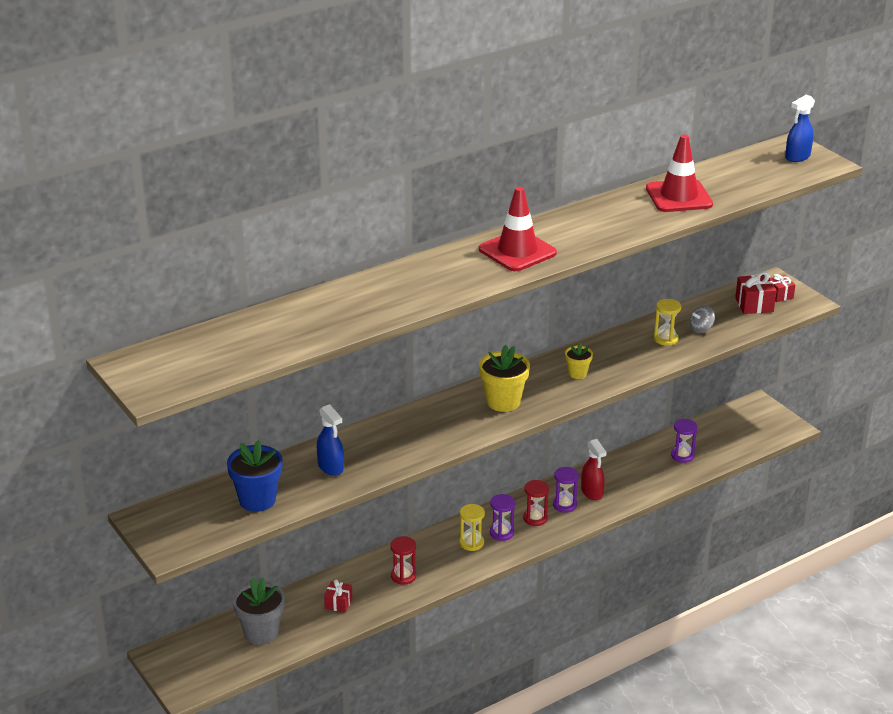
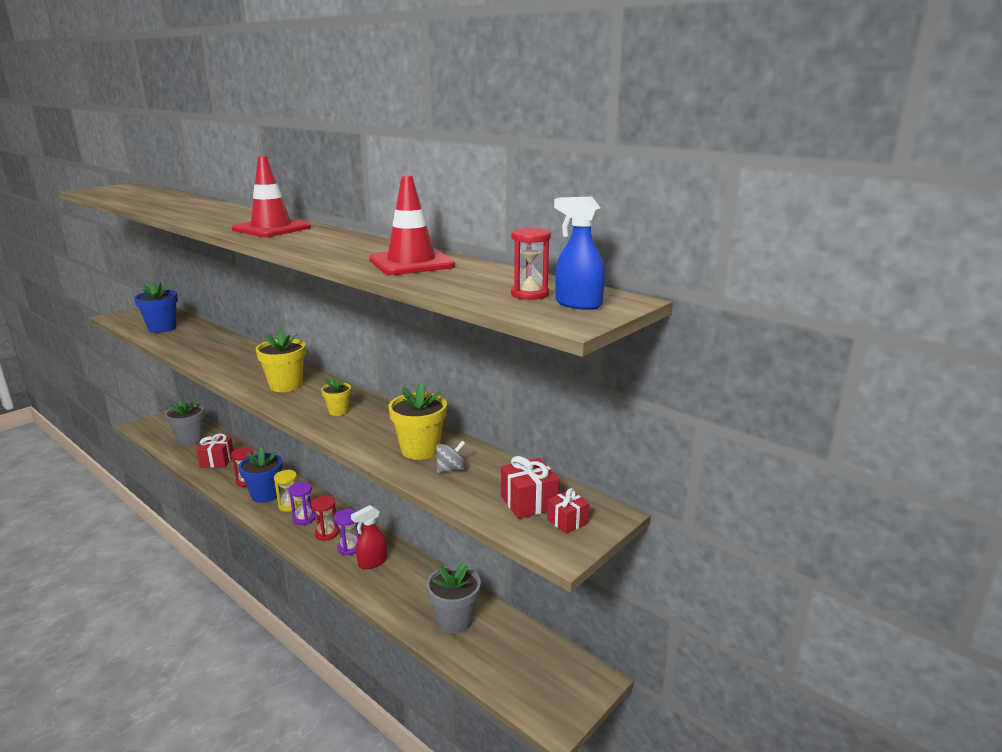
camera: 75 degrees right, 10 degrees down
blue spray bottle [317,404,344,476] -> none
red gift [324,580,352,613] -> red gift [196,434,234,468], size x1.53
yellow hourglass [654,299,681,346] -> yellow flower pot [388,382,447,460]
purple hourglass [671,419,697,463] -> grey flower pot [426,562,481,633]
grey spinning top [689,305,715,333] -> grey spinning top turned 105 degrees clockwise [436,441,466,473]
none -> blue flower pot [239,447,283,503]
none -> red hourglass [511,228,551,300]

